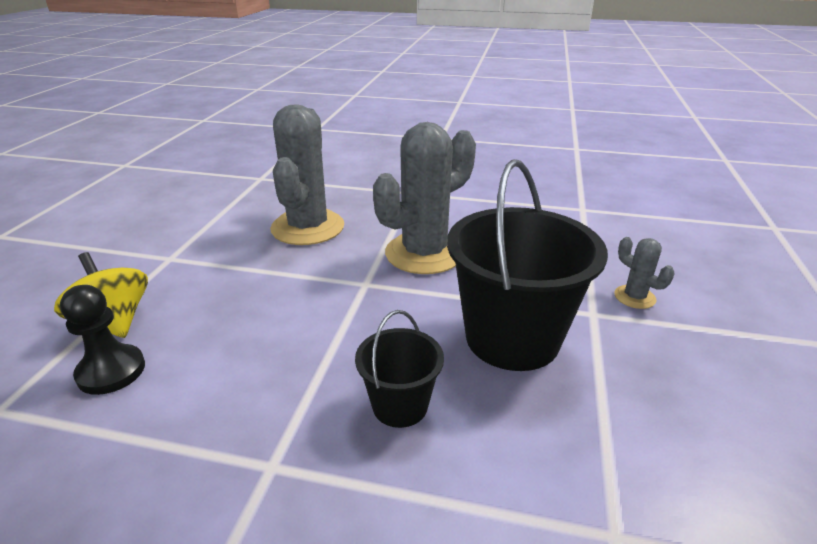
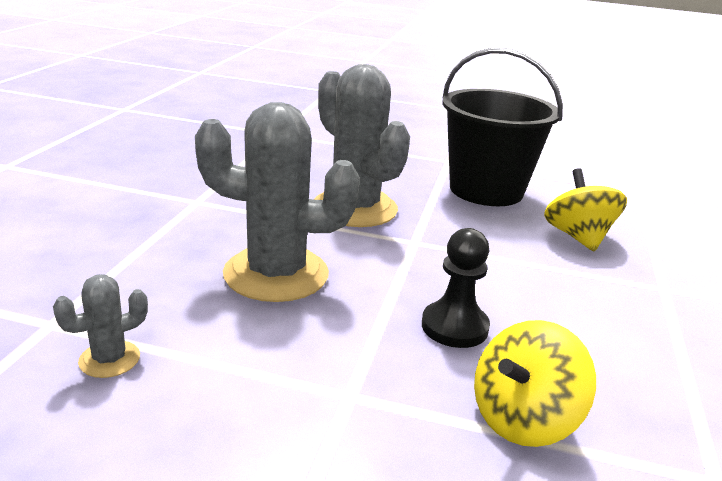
camera: 90 degrees left, 5 degrees down
black pawn [60,285,145,395] -> black pawn moved to [422,228,490,348]
black bucket [355,310,444,428] -> yellow spinning top [544,168,627,251]
grey cactus [614,237,675,309] -> grey cactus moved to [53,274,148,378]

